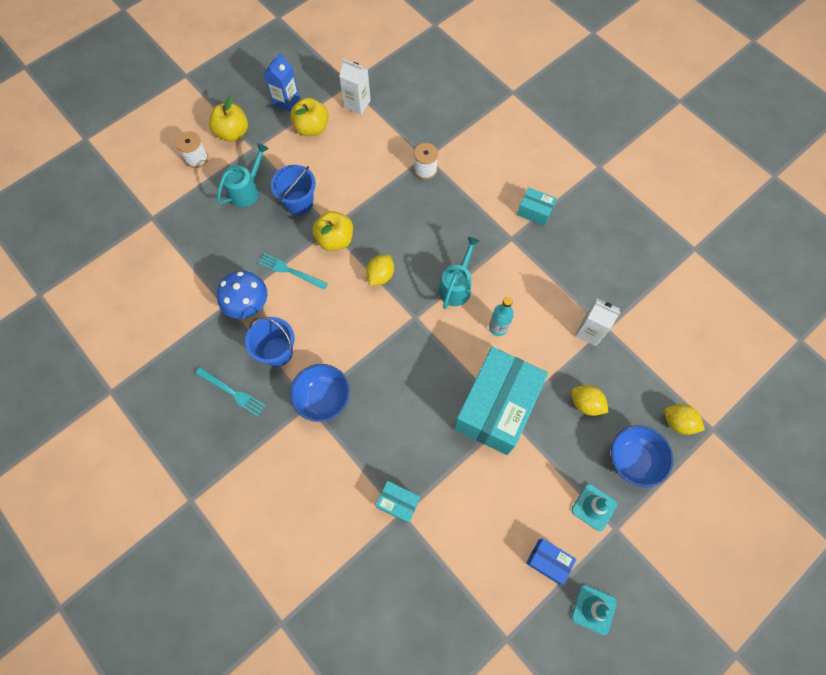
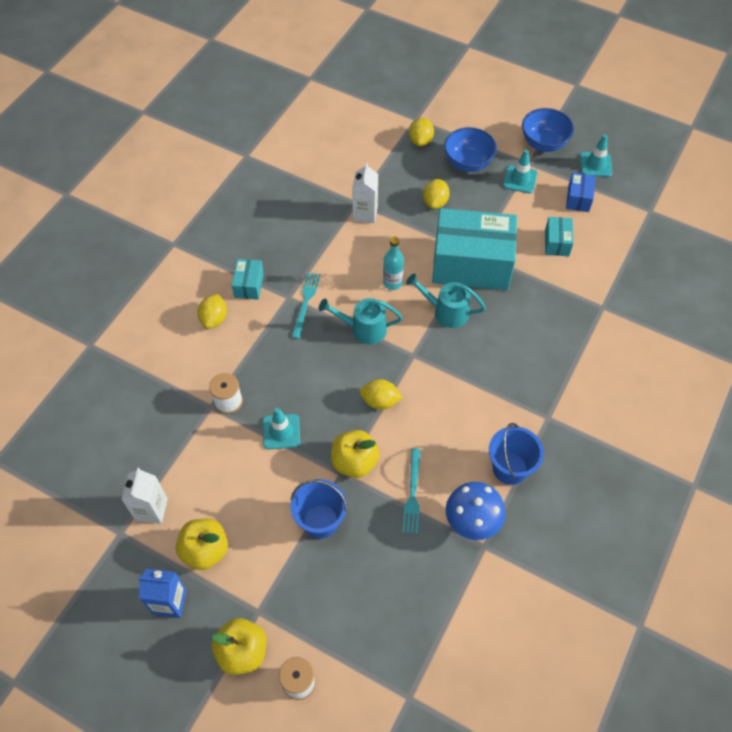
camera: 110 degrees left, 10 degrees down
turquoise fork [195,367,266,416] -> turquoise fork moved to [292,272,320,339]
turquoise watering can [217,143,269,207] -> turquoise watering can moved to [406,273,486,328]
blue bowl [290,364,350,422] -> blue bowl moved to [522,108,574,152]
turquoise box [375,481,420,523] -> turquoise box moved to [545,217,573,256]
none -> yellow lemon [198,294,227,329]
none -> turquoise traffic cone [263,408,300,449]

